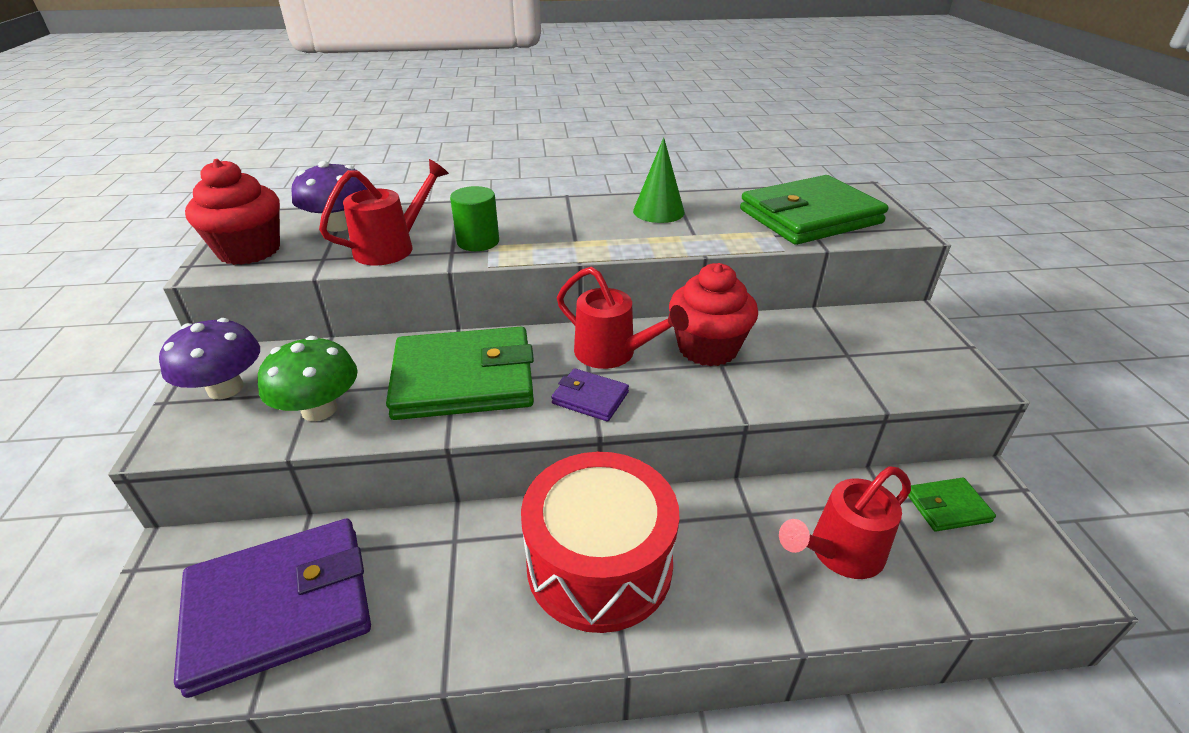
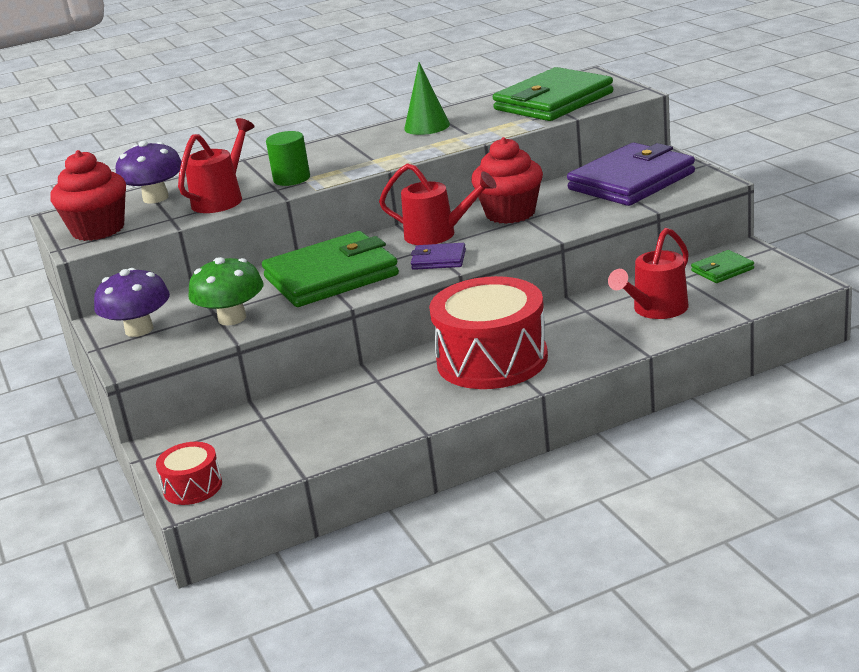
camera: 15 degrees left, 10 degrees down
purple wallet [174,519,371,698] -> purple wallet moved to [567,143,695,206]
none -> red drum [156,442,222,505]

